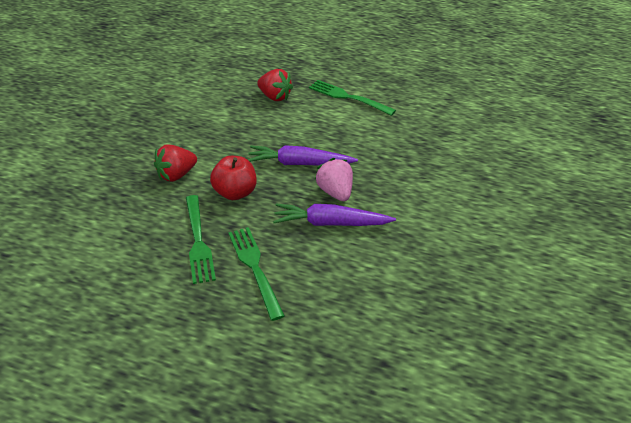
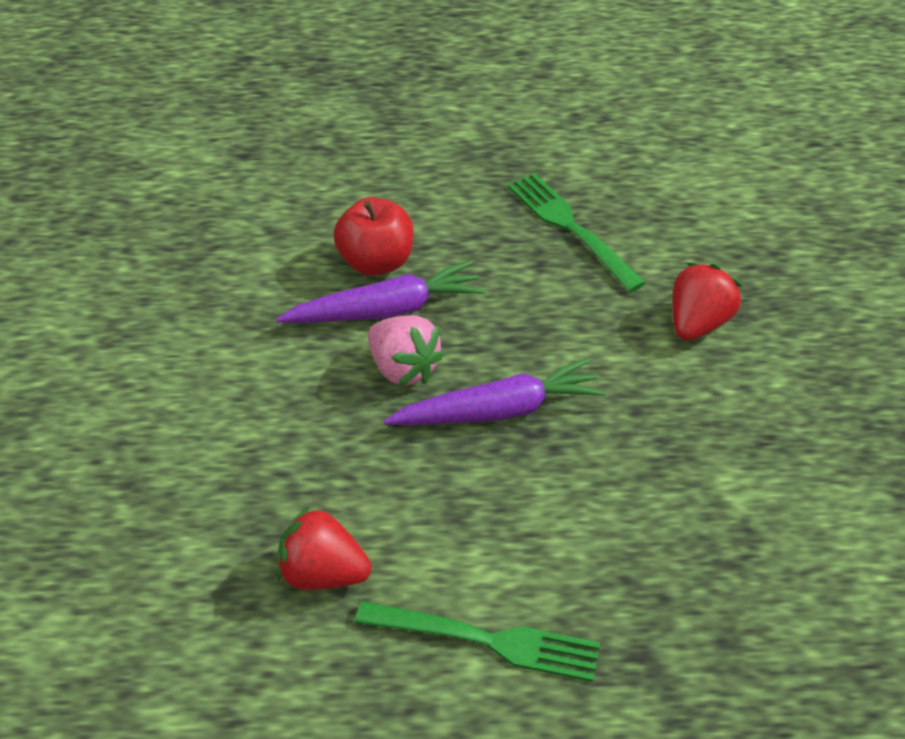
camera: 160 degrees right, 5 degrees up
red apple [210,156,257,200] -> red apple moved to [333,197,414,276]
green fork [228,227,285,321] -> none
red strawberry [257,69,293,101] -> red strawberry moved to [277,506,371,590]

